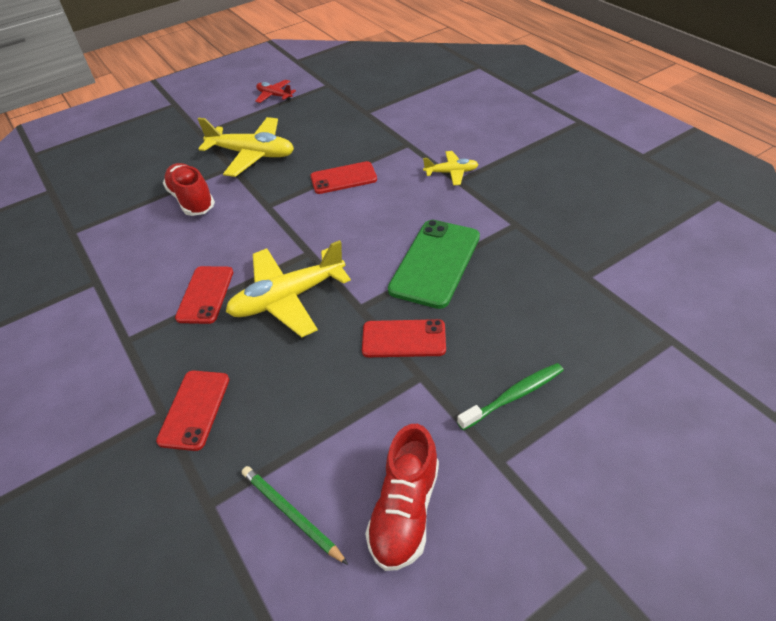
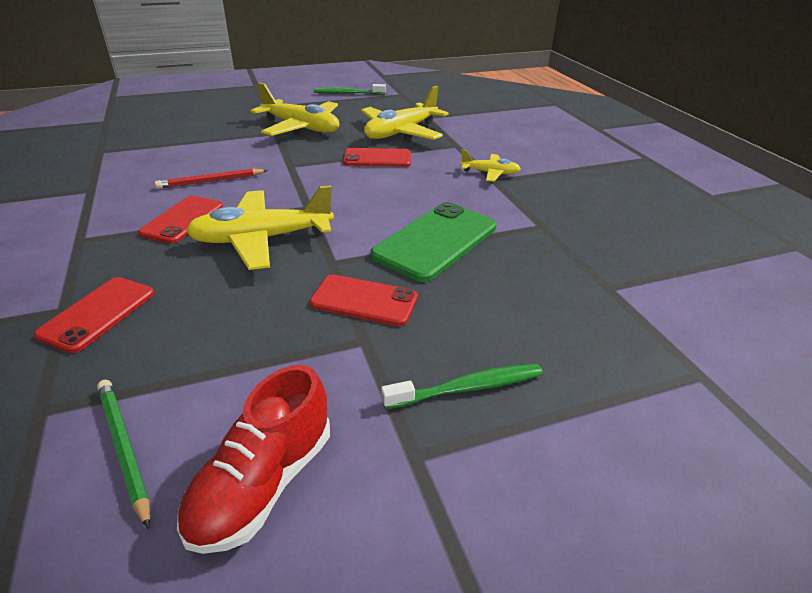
camera: 10 degrees right, 10 degrees down
red shoe [163,163,215,216] -> none
red plane [255,80,296,103] -> green toothbrush [314,84,386,95]
none -> red pencil [155,168,268,189]
none -> yellow plane [361,86,449,141]

